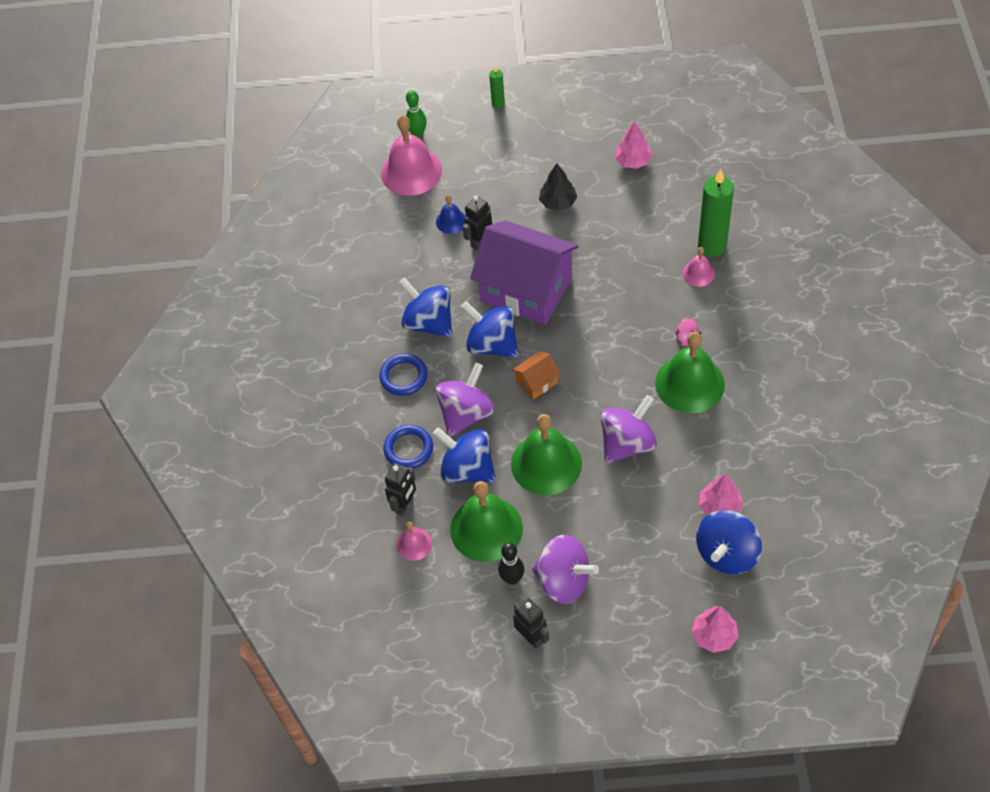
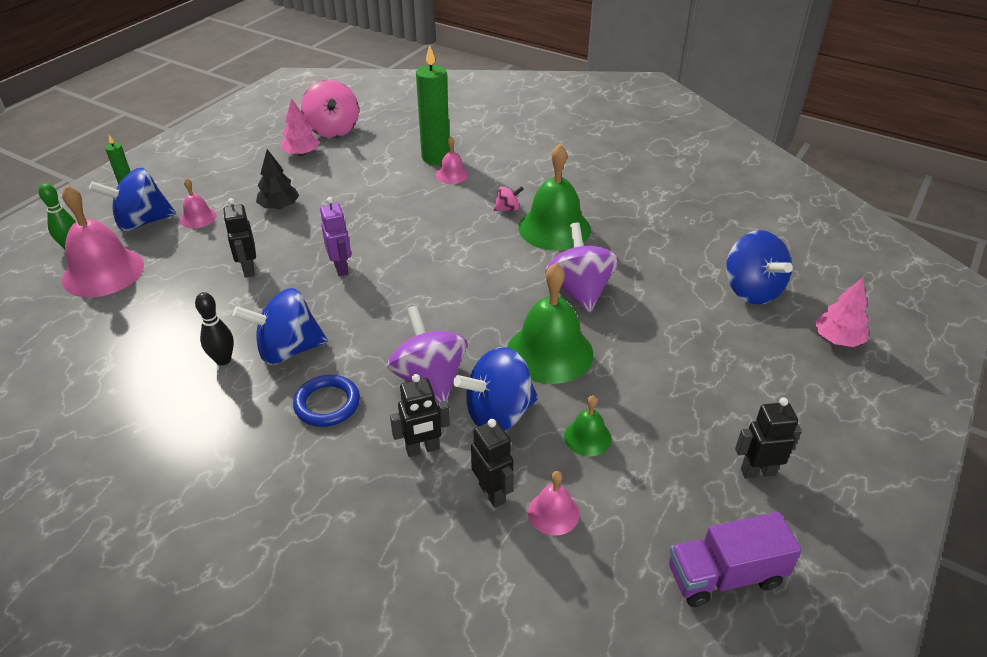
camera: 60 degrees left, 15 degrees down
blue ring [383,425,433,469] -> black robot [390,374,450,457]
blue bell [436,195,466,234] -> none
green bell [450,481,523,562] -> green bell [564,395,612,456], size x0.49
blue spinning top [461,301,518,358] -> blue spinning top moved to [89,168,176,231]
purple house [470,220,579,325] -> purple robot [320,197,351,277]
black bowling pin [498,543,524,585] -> black bowling pin moved to [195,292,234,365]
orange house [512,351,561,399] -> none
purple spinning top [532,535,599,604] -> none
pink tree [699,474,743,515] -> none
none -> pink bell [180,178,216,228]
none -> pink spinning top [301,80,359,138]
none -> purple truck [669,512,802,607]

